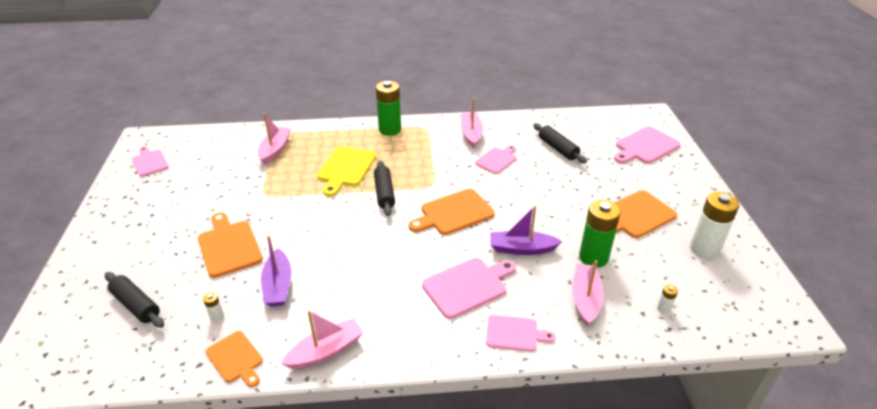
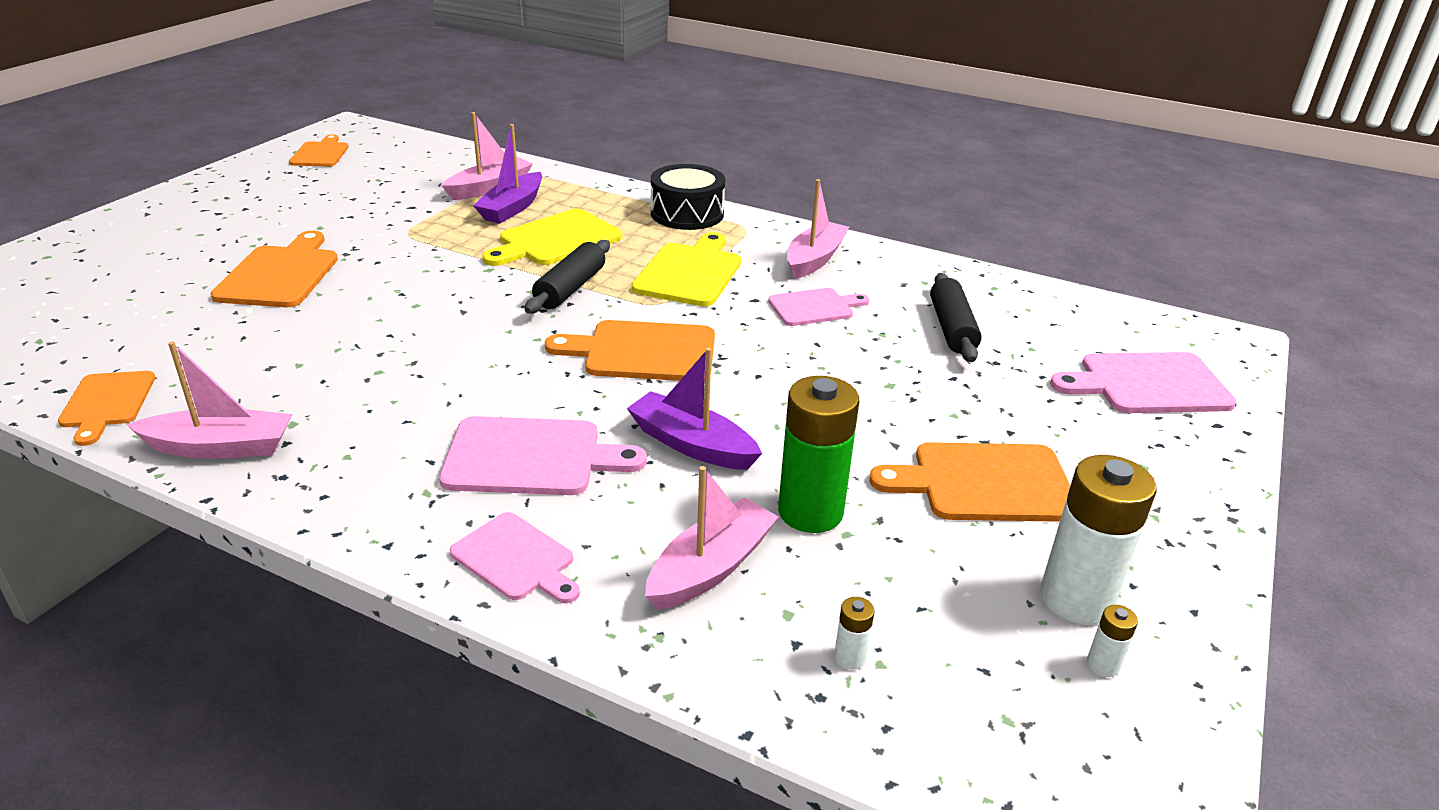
camera: 30 degrees right, 5 degrees down
black rolling pin [105,272,164,327] -> none
pink cutting board [132,147,169,176] -> orange cutting board [289,134,348,167]
white battery [203,292,224,322] -> white battery moved to [1087,605,1138,677]
purple boat [261,235,292,307] -> purple boat moved to [473,124,542,224]
green battery [376,81,401,136] -> black drum [651,164,725,230]
none -> yellow cutting board [632,232,741,307]

